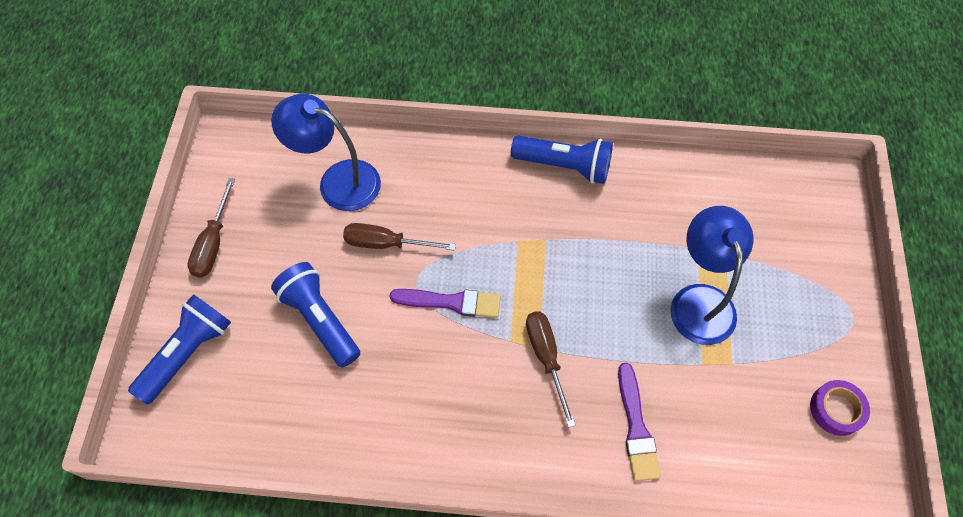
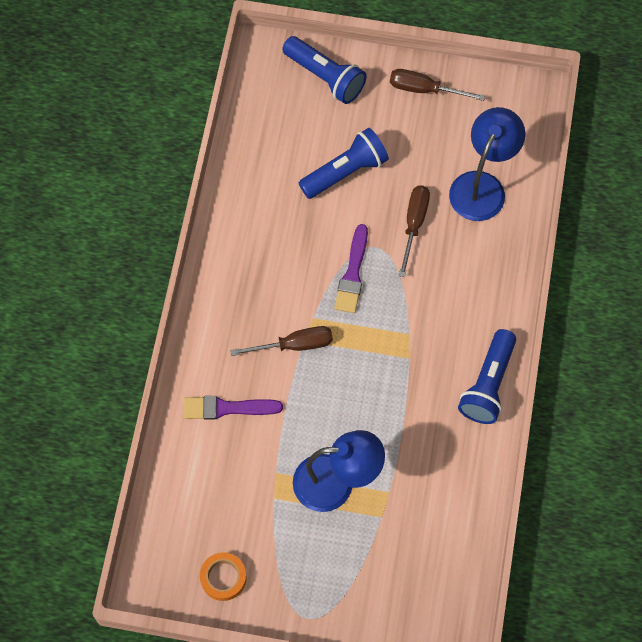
camera: 95 degrees right, 5 degrees up
purple tape [810,380,870,436] -> orange tape [200,552,247,601]

